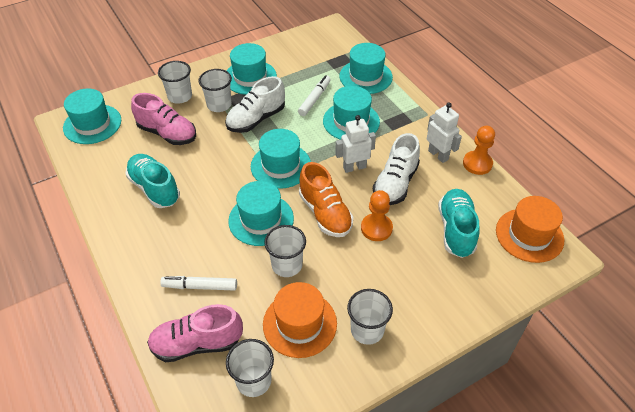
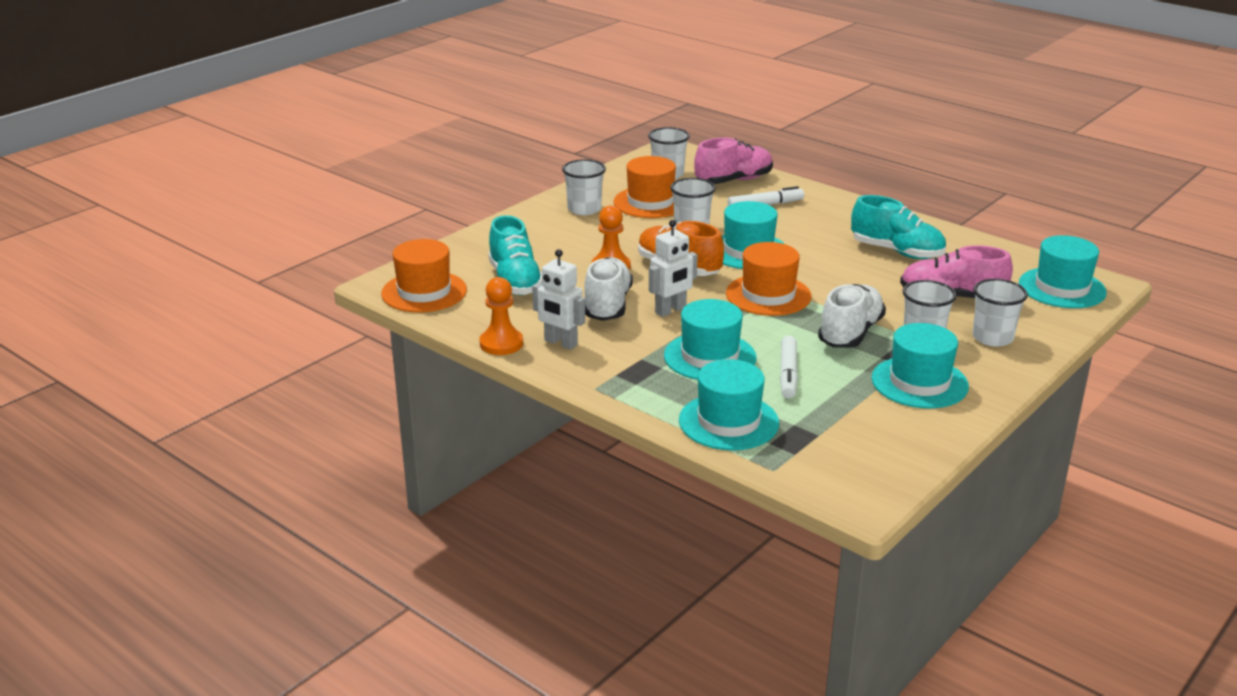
camera: 160 degrees right, 20 degrees down
turquoise hat [251,129,311,189] -> orange hat [726,242,812,316]

